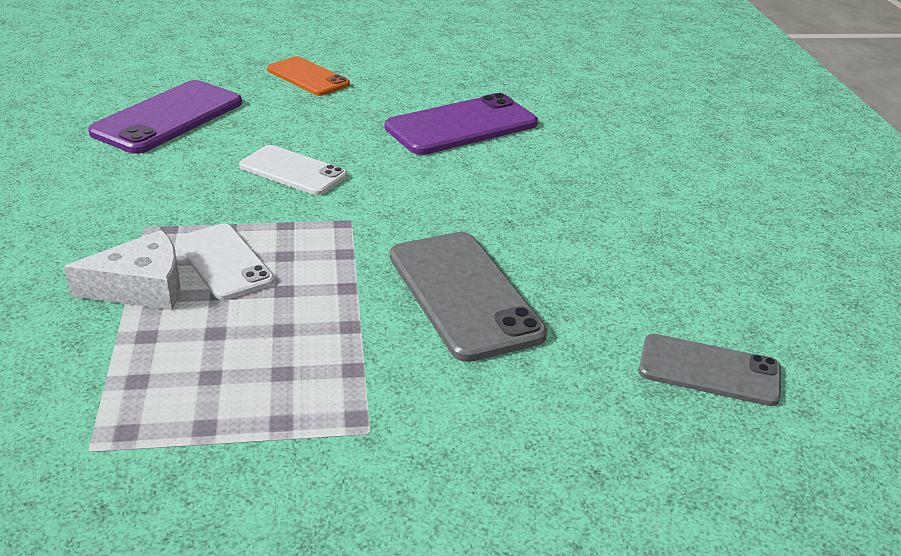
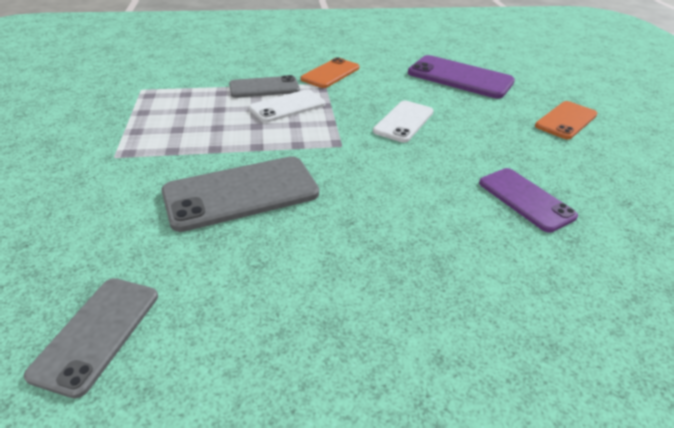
camera: 90 degrees right, 5 degrees up
white cheese [64,230,180,310] -> grey phone [229,75,300,98]
purple phone [385,93,538,155] -> purple phone [479,168,578,233], size x0.64
none -> orange phone [301,57,359,88]

